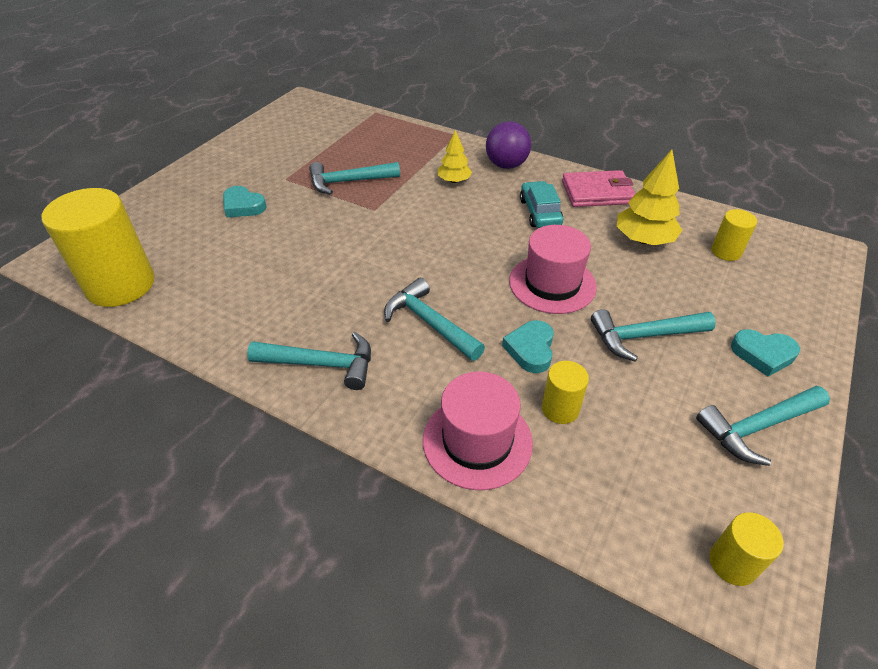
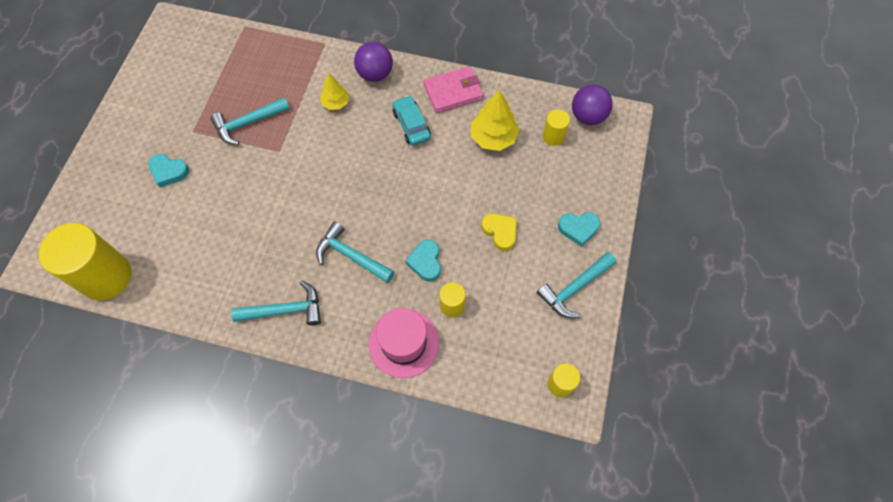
camera: 15 degrees left, 20 degrees up
pink hat [509,225,597,314] -> none
turquoise hammer [591,309,716,362] -> yellow heart [482,213,517,251]
none -> purple ball [572,84,613,125]

